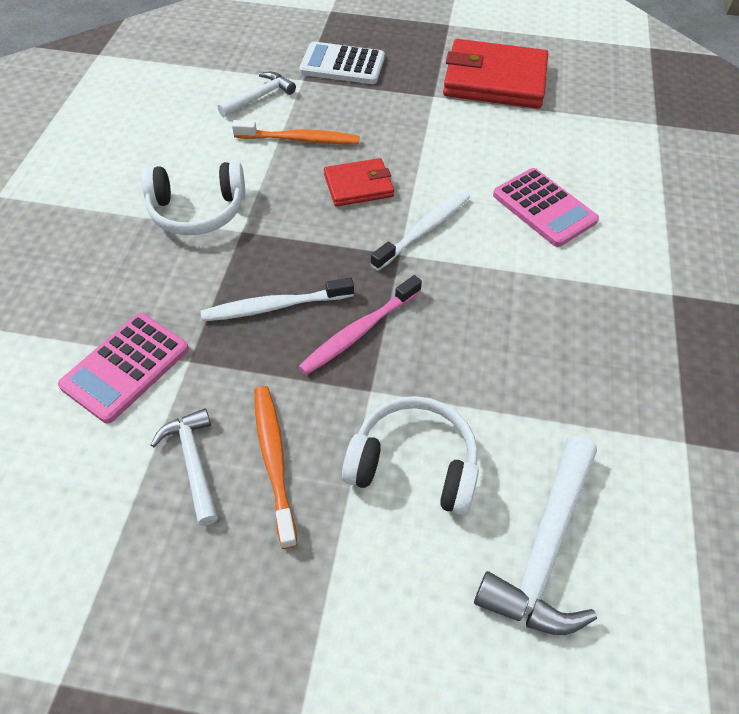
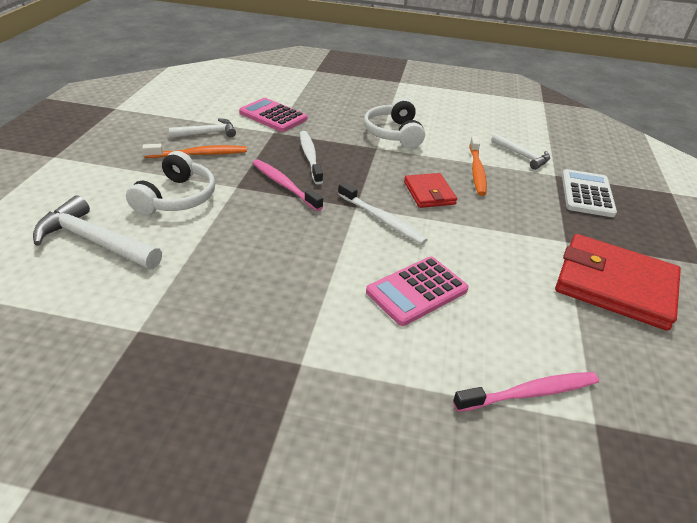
camera: 90 degrees right, 15 degrees down
red wallet [443,39,548,109] -> red wallet turned 75 degrees counterclockwise [555,234,681,331]
none -> pink toothbrush [453,372,599,412]

